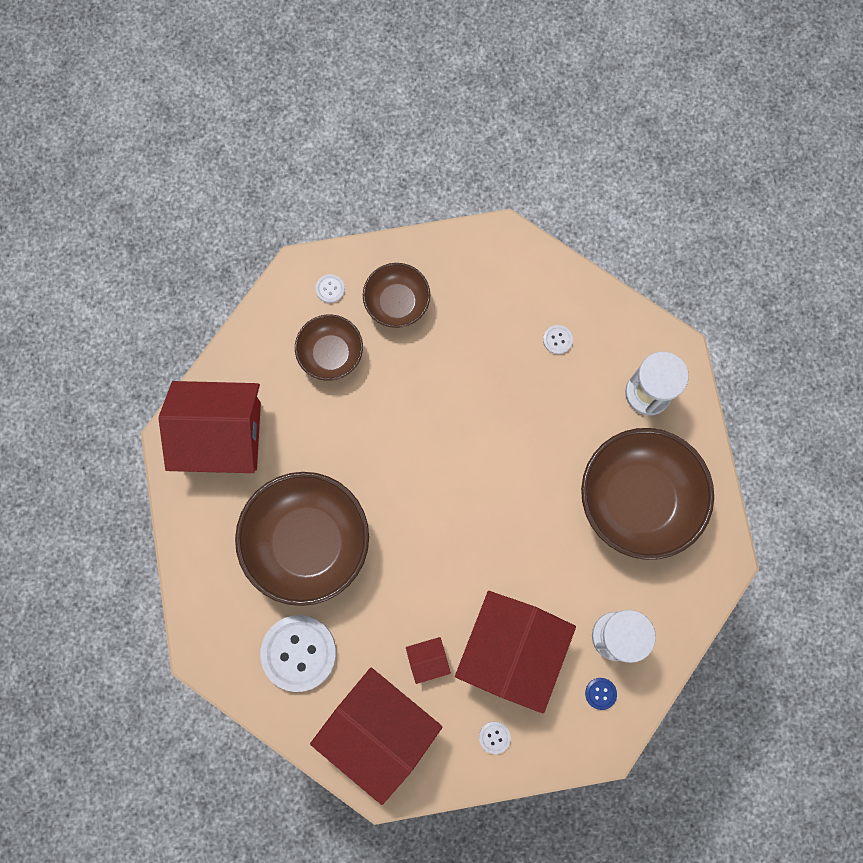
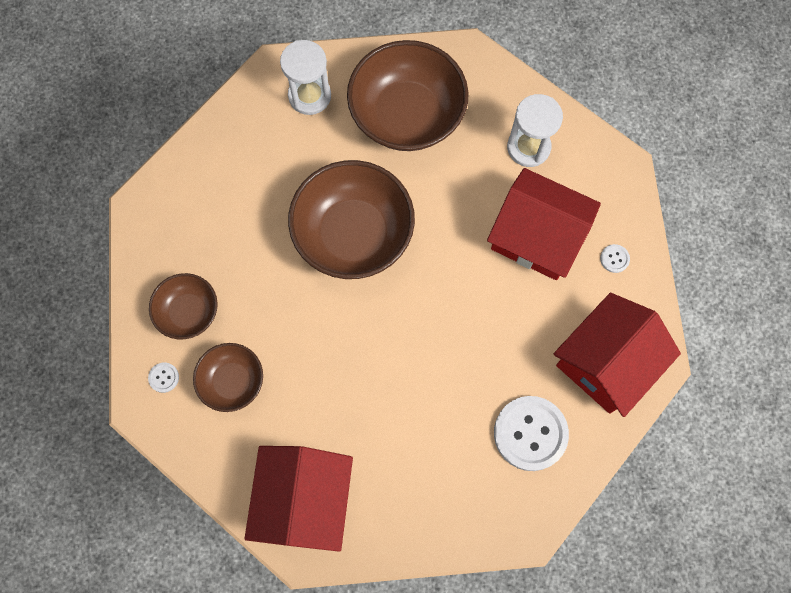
camera: 85 degrees left, 5 degrees down
brown bowl [235,472,369,606] -> brown bowl moved to [288,160,415,279]
red house [406,637,451,684] -> none
white button [543,325,573,354] -> none
blue button [585,678,617,710] -> none

